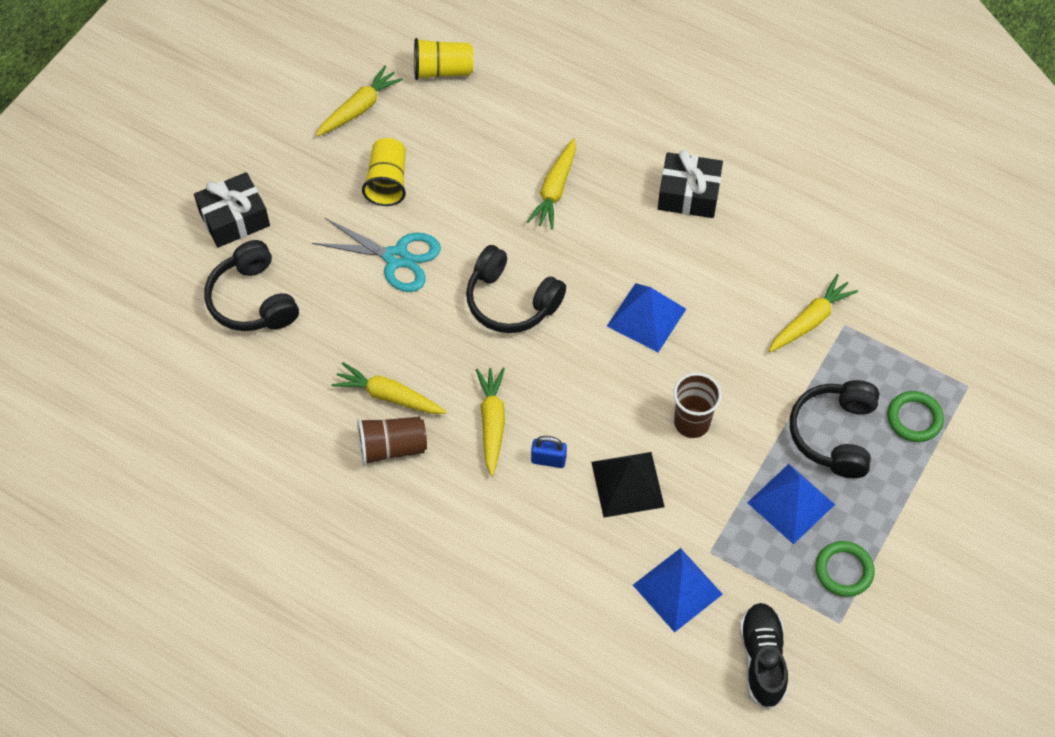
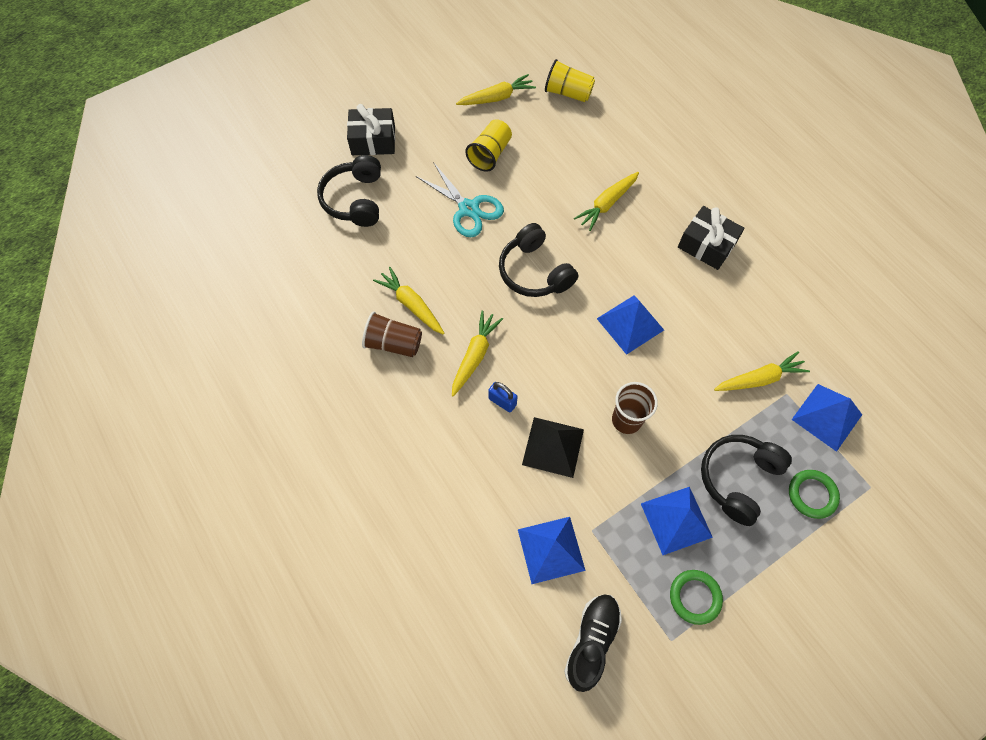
camera: 25 degrees right, 5 degrees up
none -> blue pyramid [791,384,862,452]

